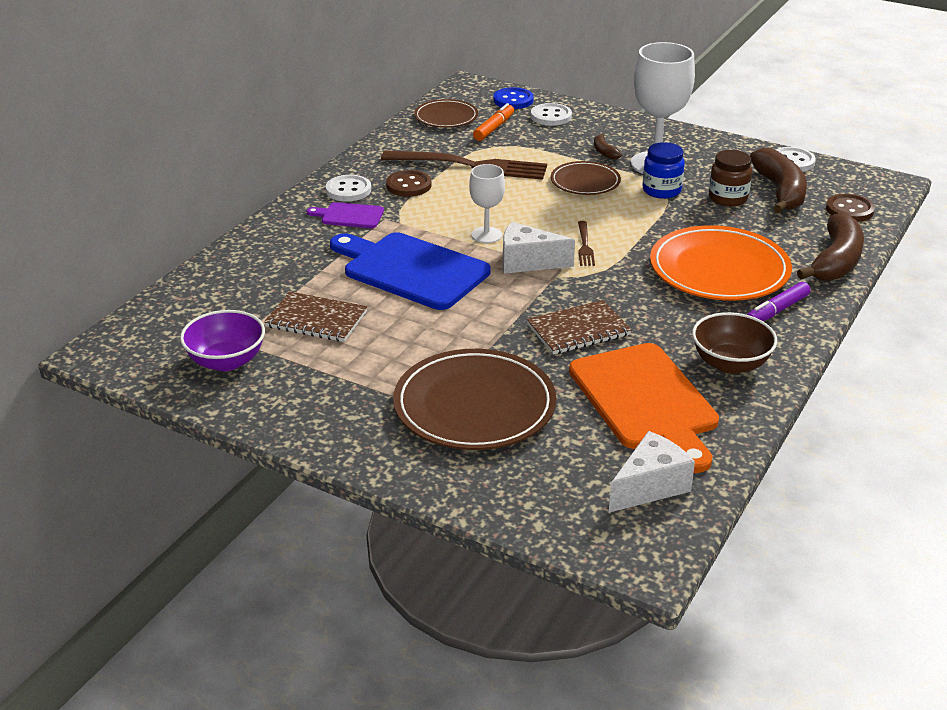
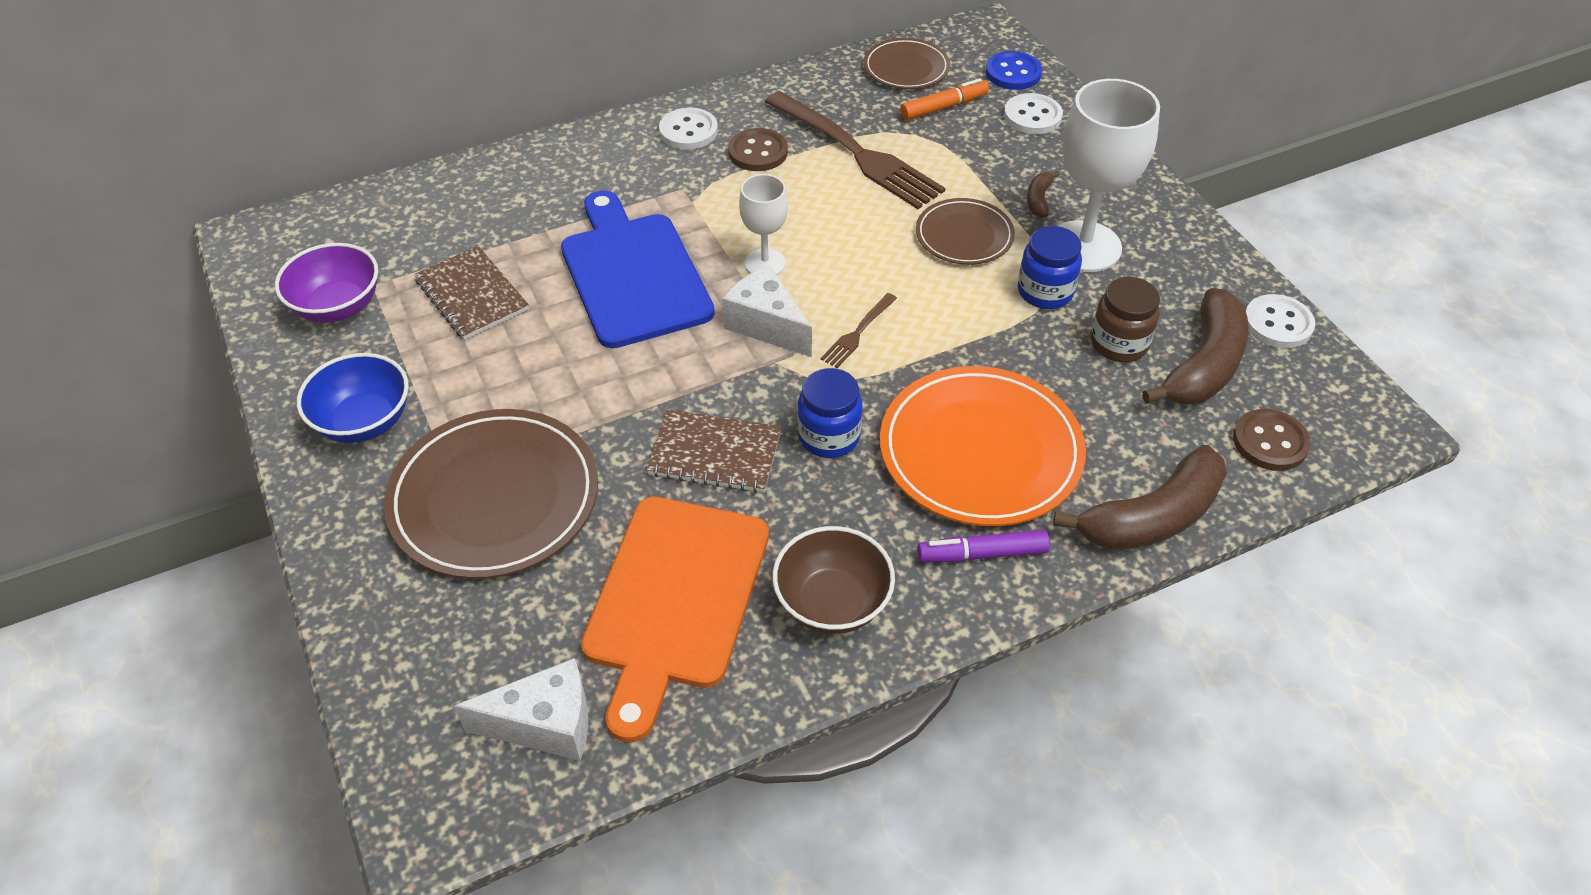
camera: 35 degrees right, 15 degrees up
purple cutting board [307,202,384,228] -> none
none -> blue bowl [297,353,409,443]
none -> blue jar [798,368,862,458]

